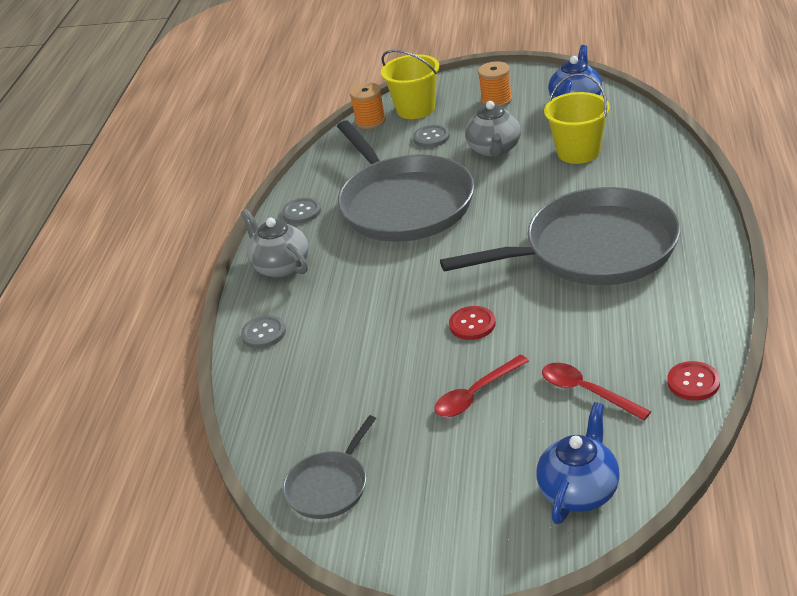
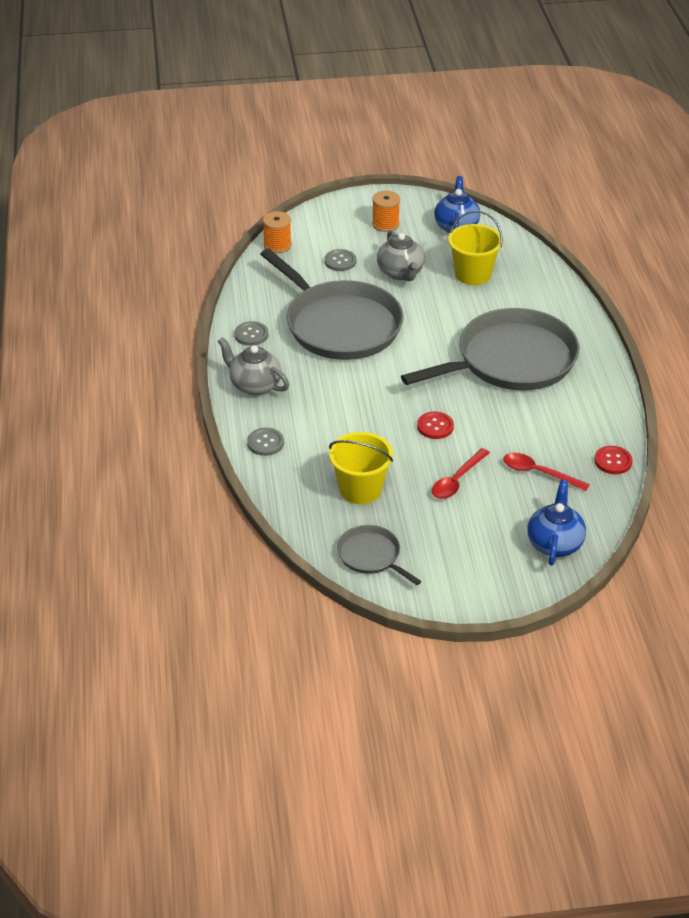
camera: 20 degrees left, 5 degrees up
grey pan [283,415,376,519] -> grey pan turned 120 degrees clockwise [337,525,421,585]
yellow bucket [381,50,439,119] -> yellow bucket moved to [329,432,393,504]

